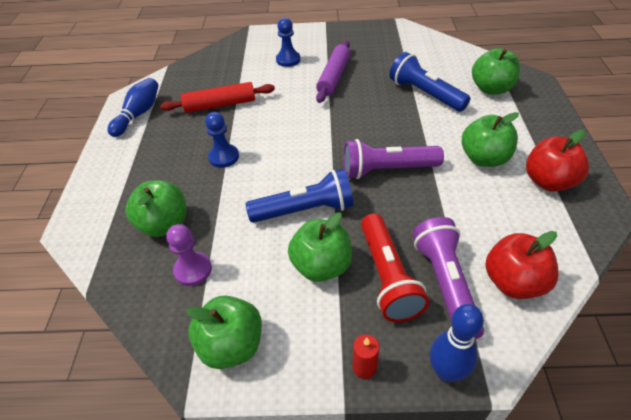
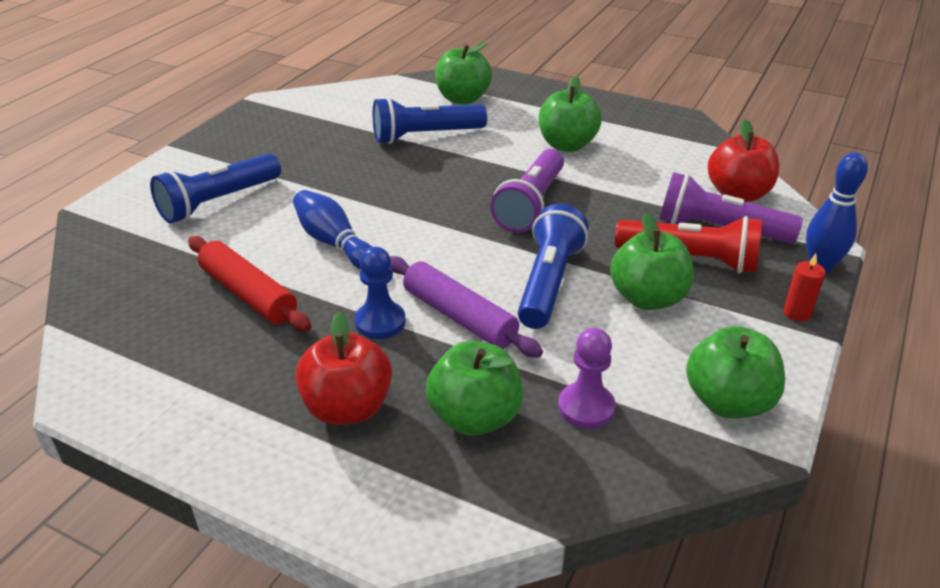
camera: 65 degrees left, 10 degrees down
blue bowling pin [107,78,159,137] -> blue bowling pin moved to [293,190,372,269]
red rolling pin [160,82,275,113] -> red rolling pin turned 60 degrees counterclockwise [188,236,311,332]
blue pawn [276,18,300,67] -> blue flashlight [150,153,281,224]
purple rolling pin [316,40,350,103] -> purple rolling pin moved to [390,256,543,358]
red apple [526,130,589,192] -> red apple moved to [295,311,392,425]

